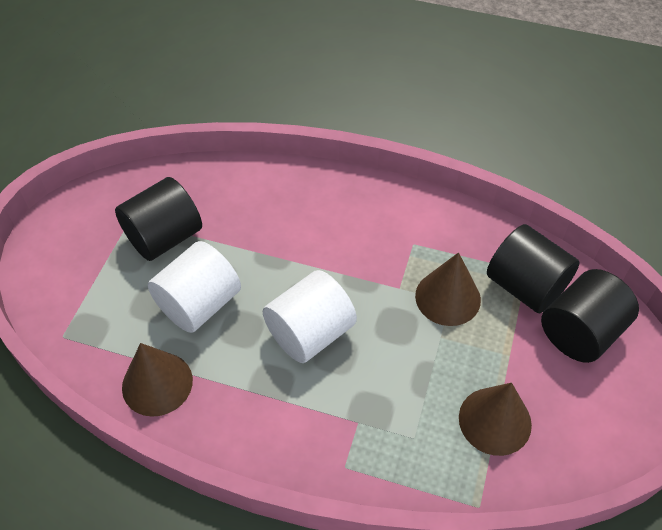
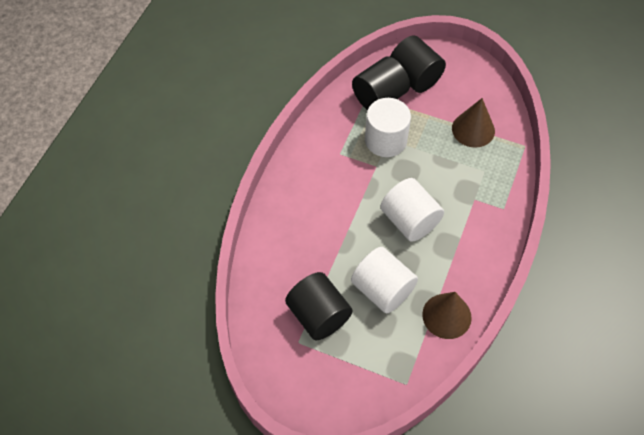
camera: 85 degrees left, 5 degrees up
brown cone [415,252,481,326] -> white cylinder [365,98,411,157]

